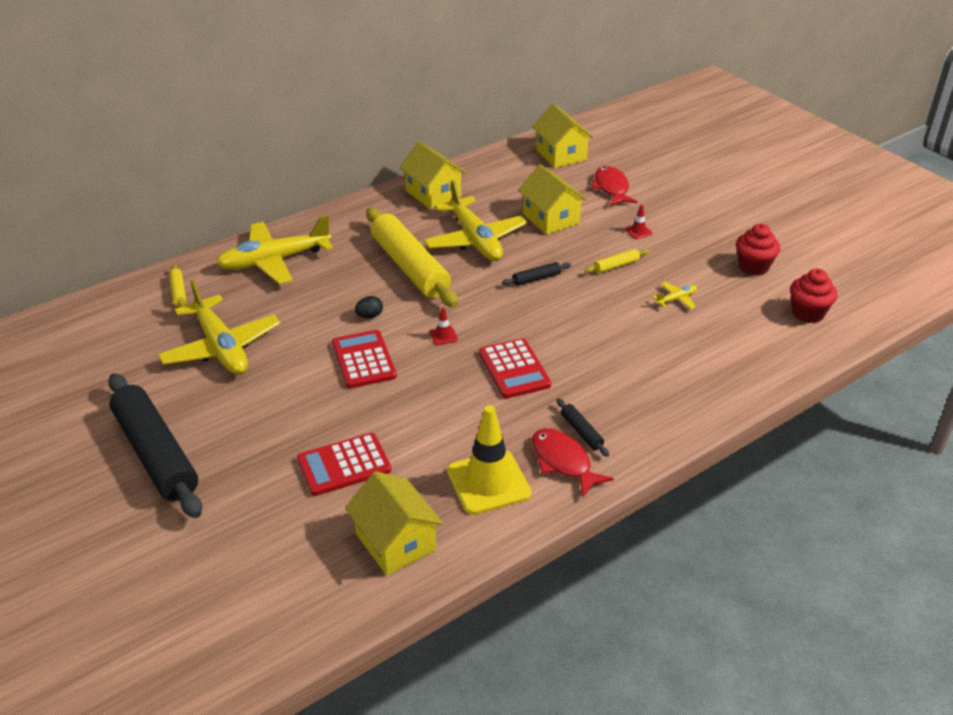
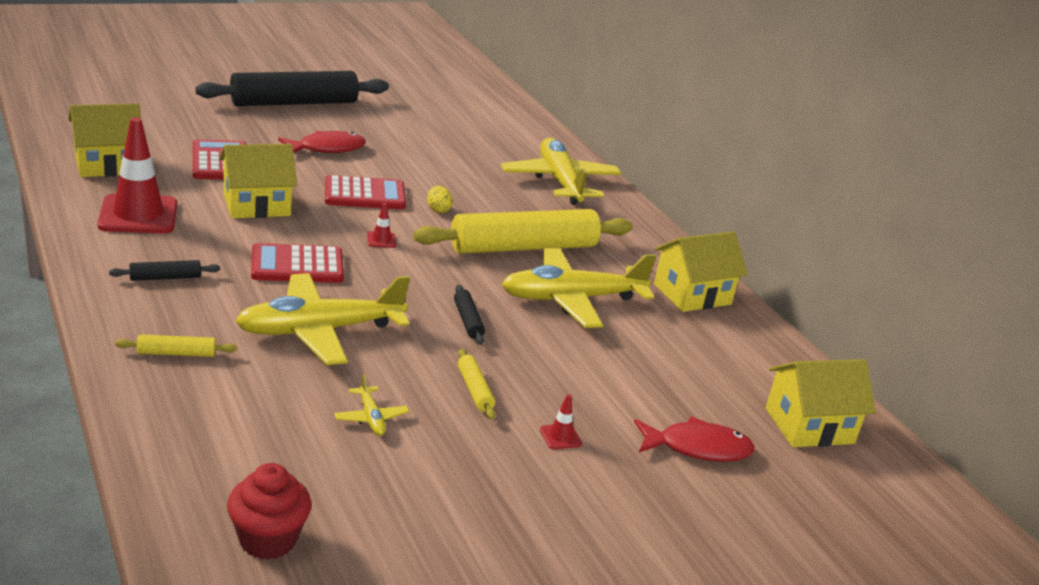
camera: 95 degrees right, 10 degrees down
yellow plane [158,279,280,375] -> yellow plane moved to [235,273,410,365]
yellow rolling pin [169,265,186,308] -> yellow rolling pin moved to [115,334,237,357]
black egg [355,296,383,318] -> yellow egg [427,186,453,213]
yellow traffic cone [447,405,532,515] -> red traffic cone [98,117,177,234]
yellow house [518,164,587,235] -> yellow house moved to [219,144,297,218]
red fish [532,428,614,497] -> red fish moved to [278,131,366,153]
red cupcake [736,224,780,276] -> none

